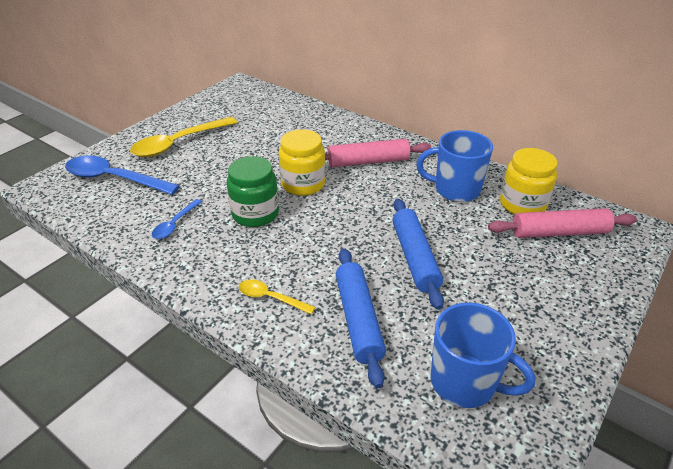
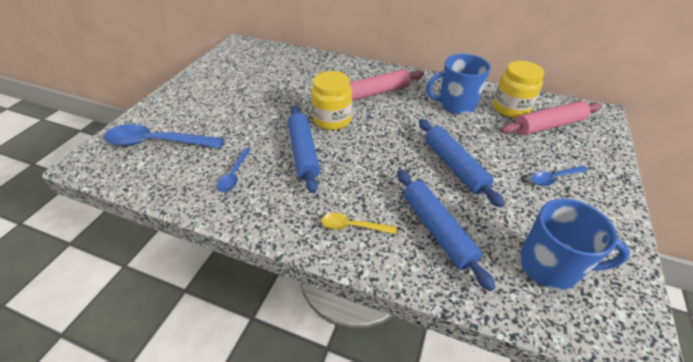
camera: 15 degrees left, 5 degrees up
yellow spoon [130,117,237,157] -> none
green jar [227,156,279,227] -> blue rolling pin [288,106,320,193]
none -> blue spoon [531,166,588,186]

